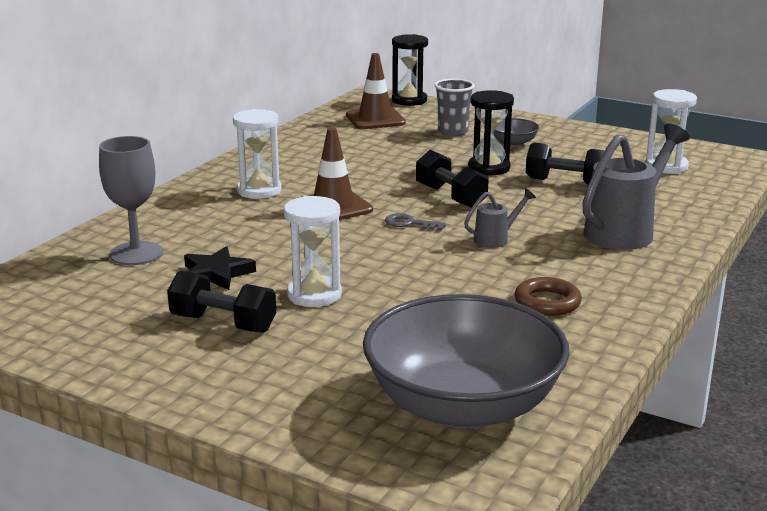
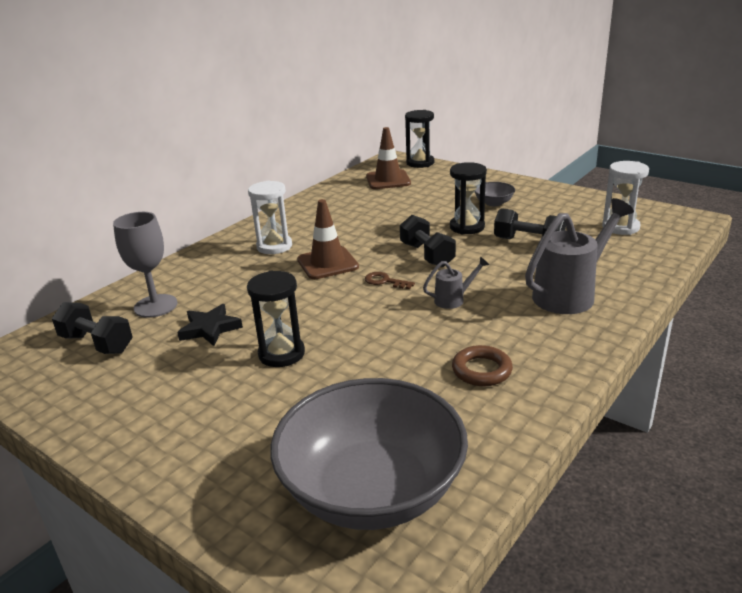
camera: 10 degrees right, 5 degrees up
black dumbbell [167,270,276,333] -> black dumbbell moved to [52,302,133,354]
white hourglass [284,196,342,307] -> black hourglass [247,271,305,367]
grey key [385,213,446,230] -> brown key [365,272,415,289]
grey cup [434,79,475,137] -> none

